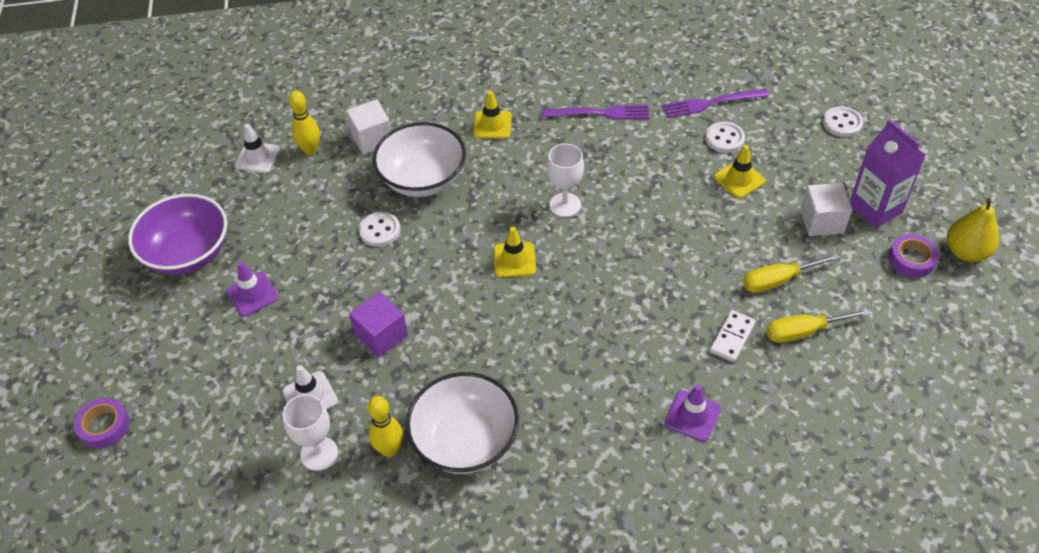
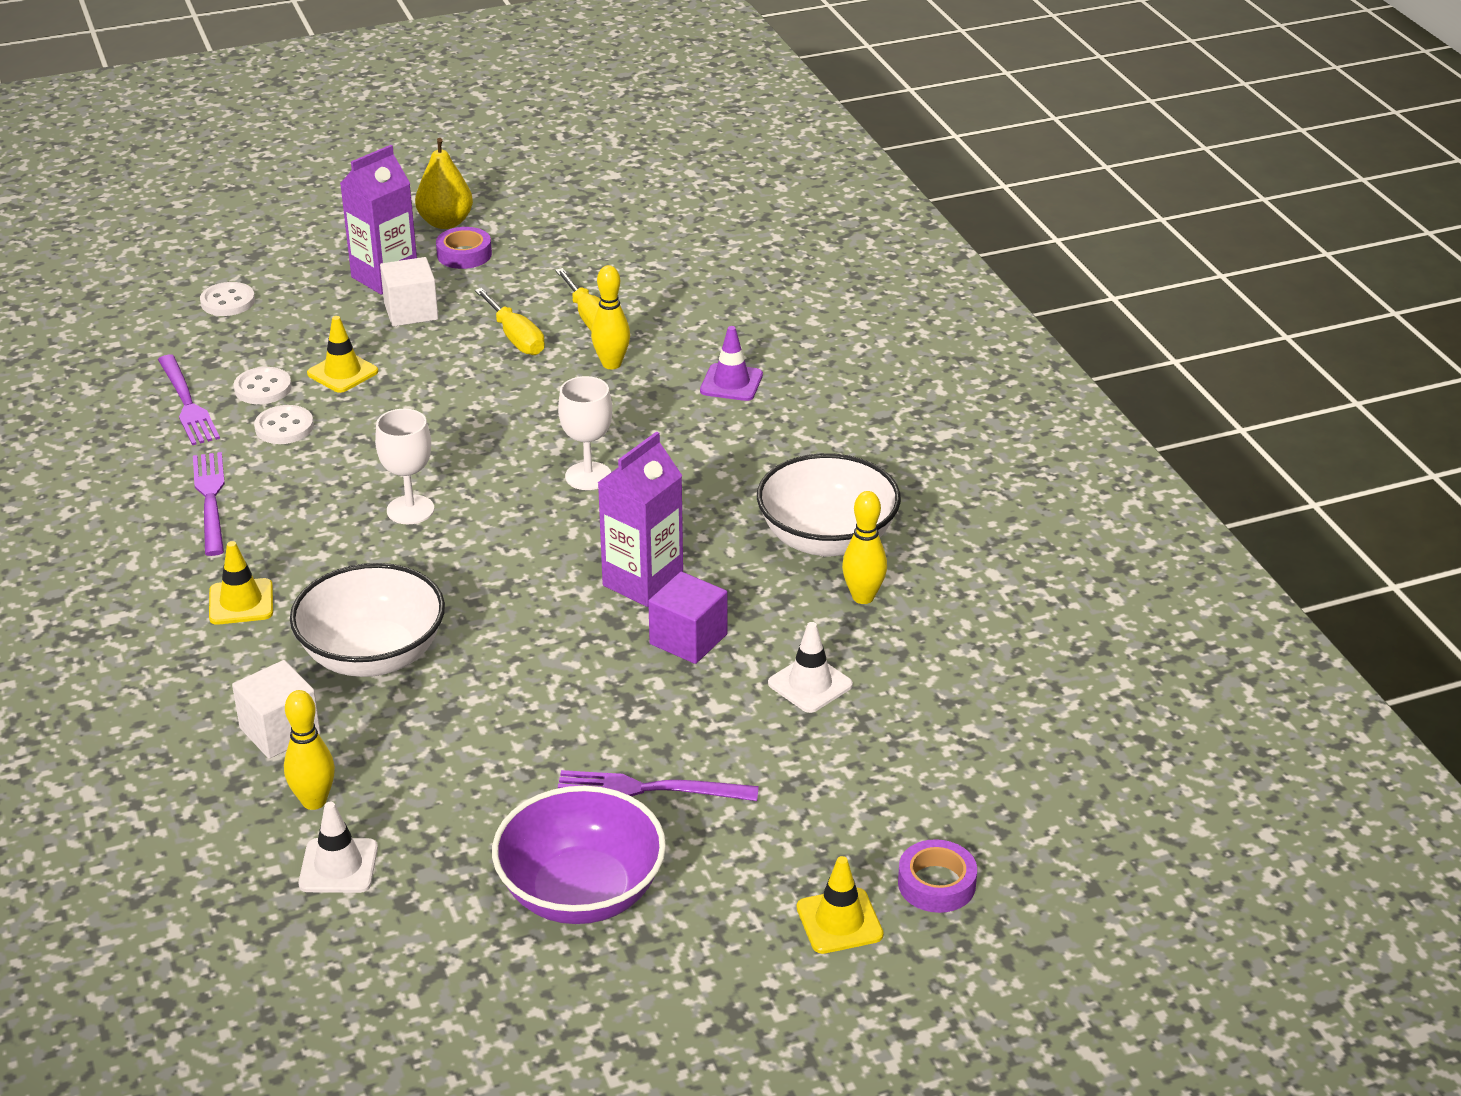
camera: 105 degrees left, 15 degrees down
purple traffic cone [226,262,279,316] -> purple fork [558,770,759,801]
white goblet [282,394,338,471] -> white goblet moved to [558,376,612,490]
white button [359,212,400,247] -> white button moved to [254,405,314,444]
yellow traffic cone [494,227,536,277] -> yellow traffic cone moved to [797,856,884,954]
white domino [709,310,756,362] -> yellow bowling pin [591,265,630,369]
none -> purple carton [598,431,683,607]

